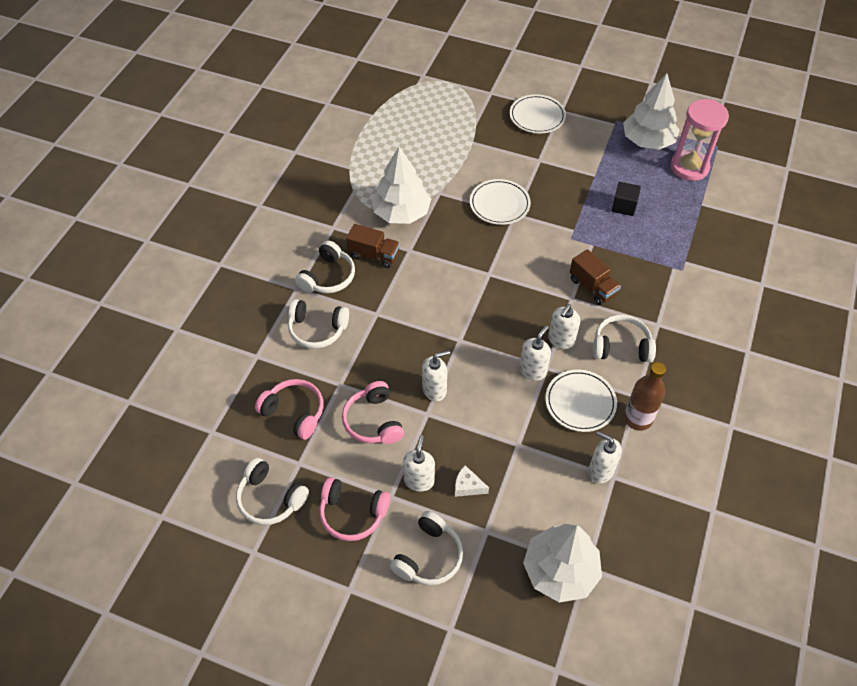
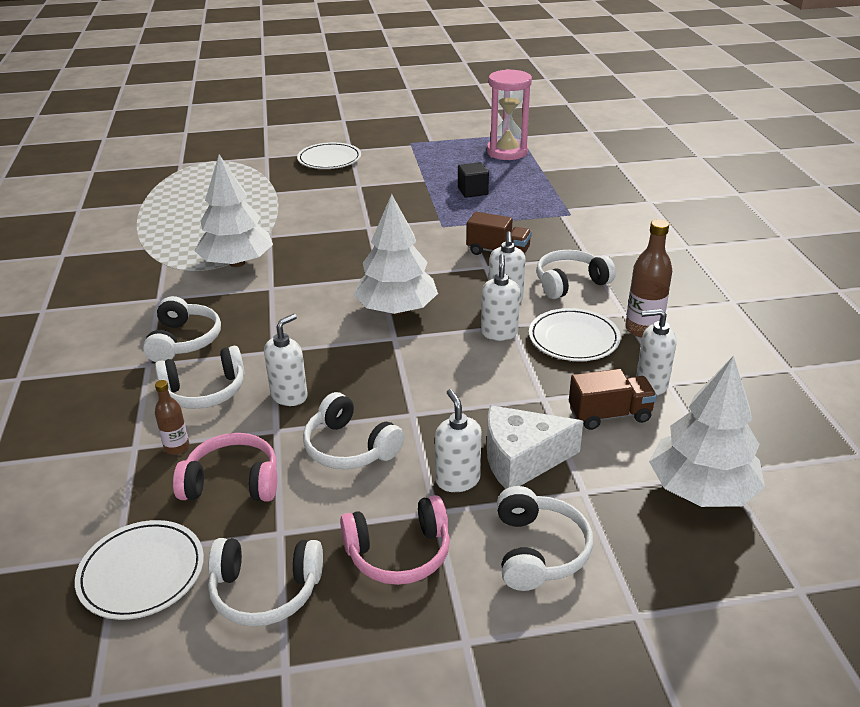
camera: 30 degrees left, 20 degrees down
pink headphones [342,381,404,444] -> white headphones [303,392,404,469]
brown truck [346,224,400,268] -> brown truck moved to [569,369,657,430]
white soap dispenser [422,350,450,401] -> white soap dispenser moved to [264,314,308,406]
white cheese [455,465,489,497] -> white cheese [487,405,584,489], size x1.96
white plate [470,179,531,225] -> white plate moved to [75,520,204,620]
white tree [623,73,680,150] -> white tree moved to [353,194,438,314]
none -> brown bottle [155,380,189,455]

